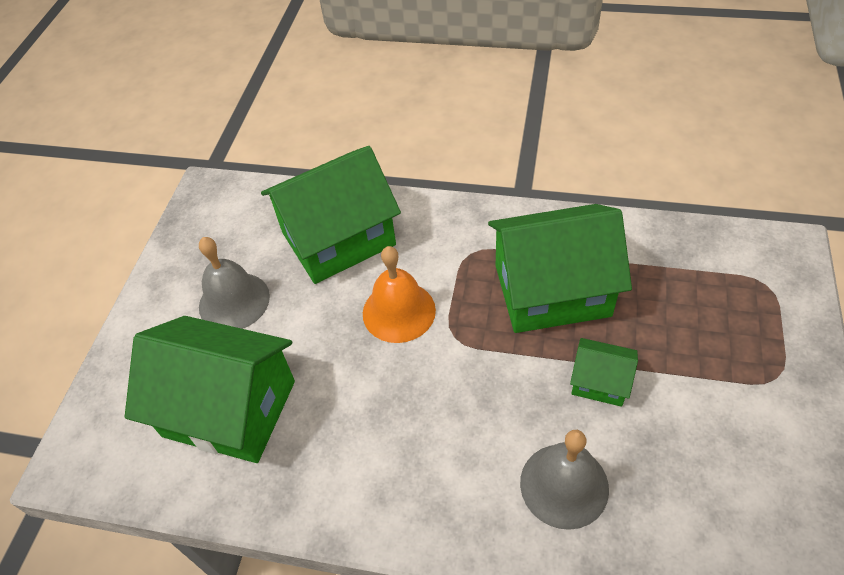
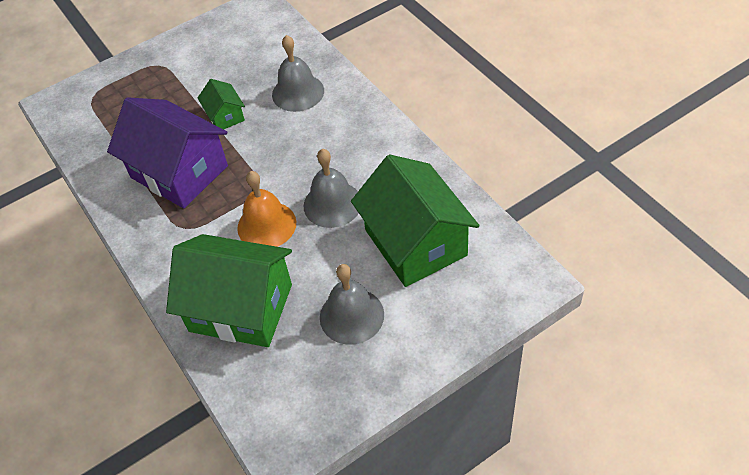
camera: 135 degrees left, 0 degrees up
green house [488,204,632,333] -> purple house [107,97,228,209]
none -> grey bell [304,149,359,228]

